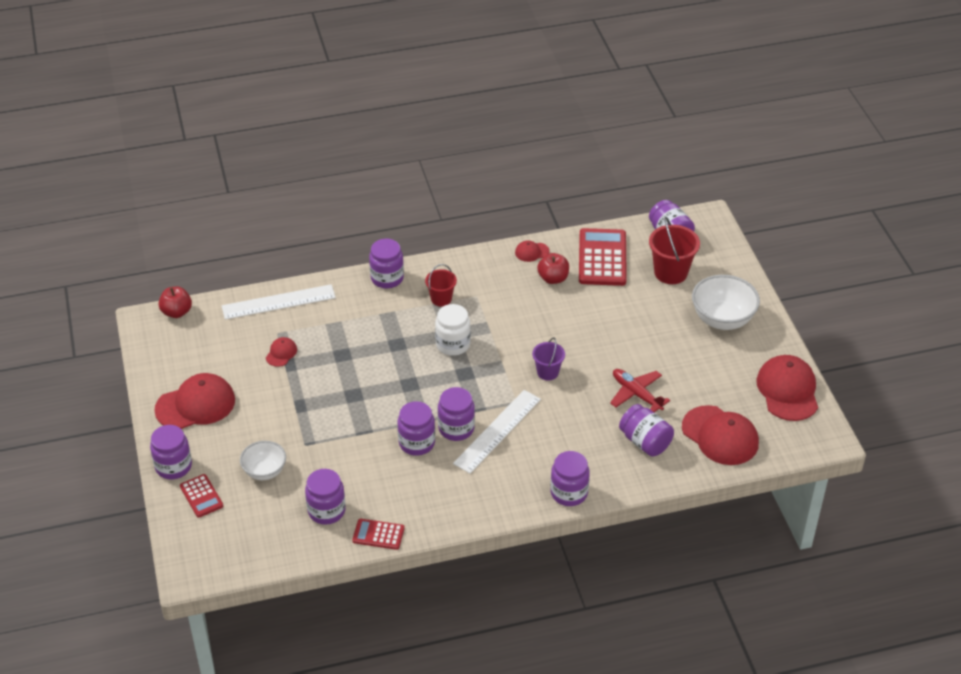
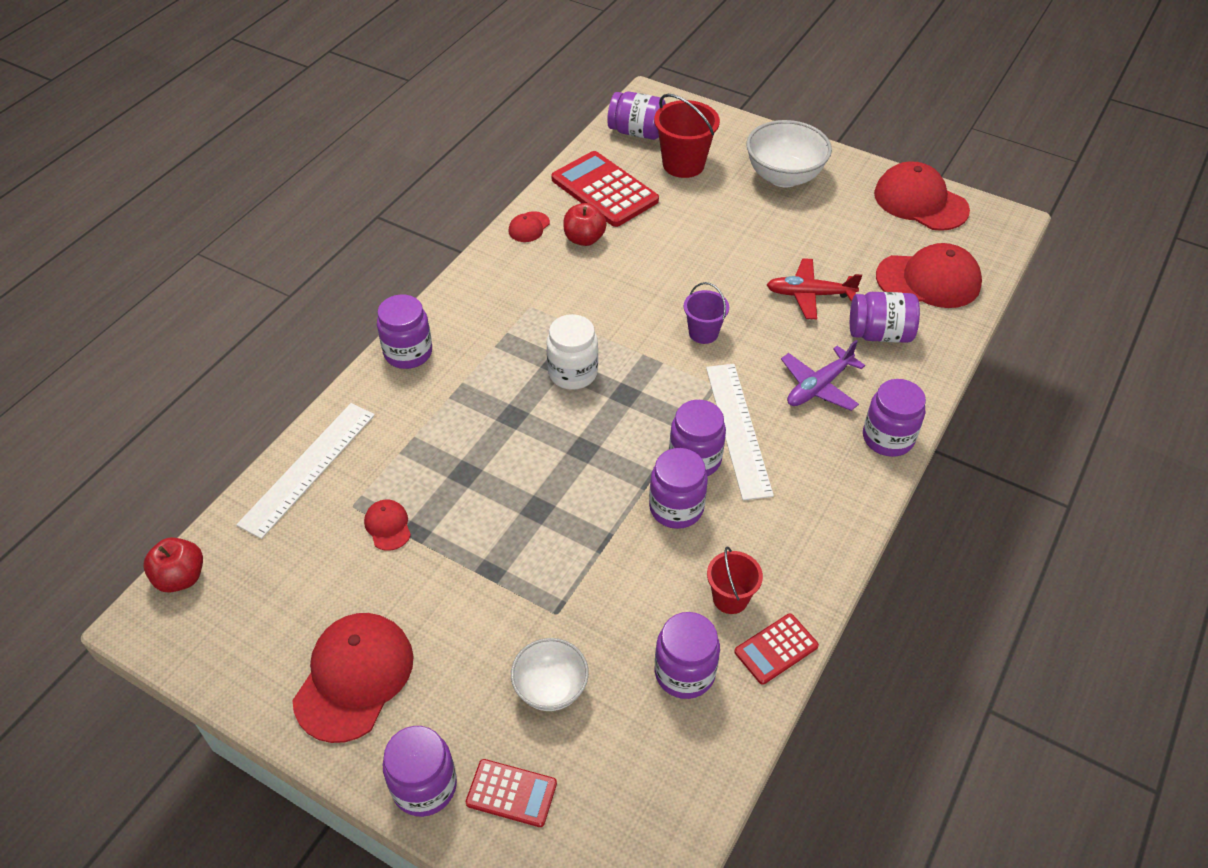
camera: 45 degrees left, 5 degrees up
red bucket [425,264,457,306] -> red bucket moved to [707,546,763,614]
none -> purple plane [781,340,865,411]

